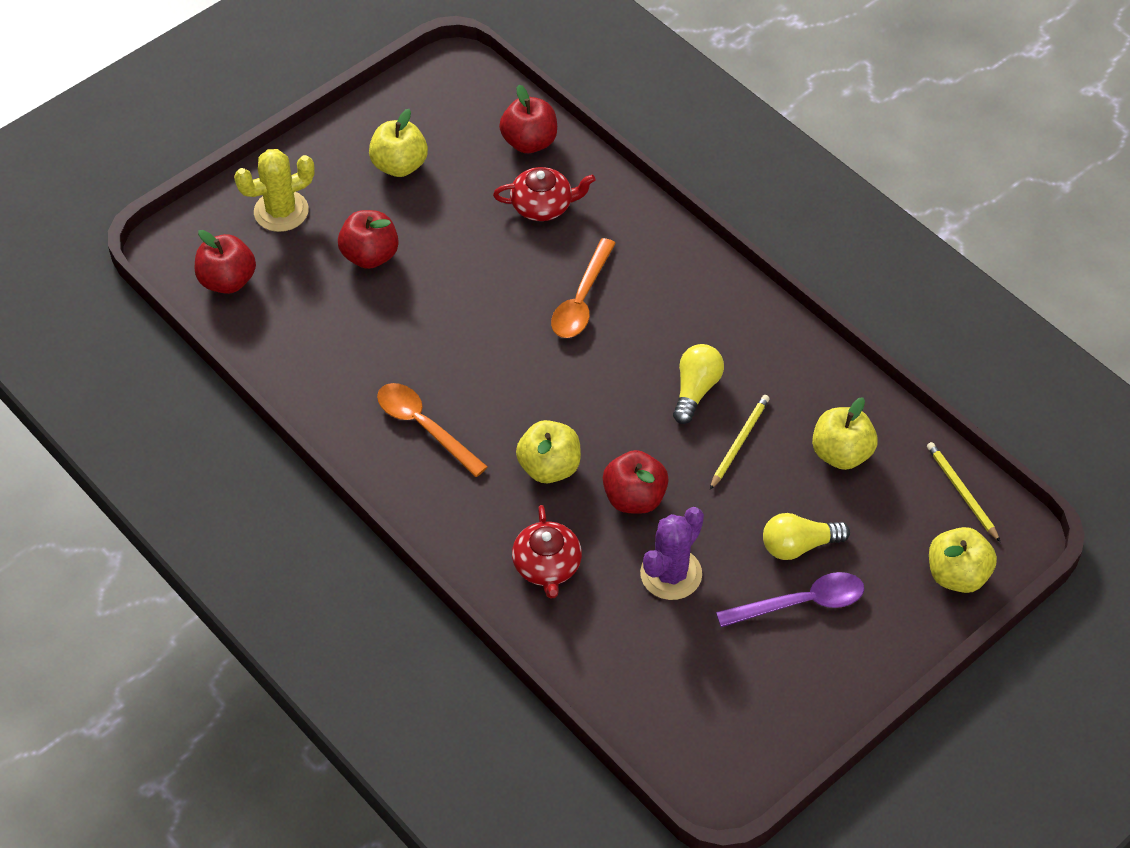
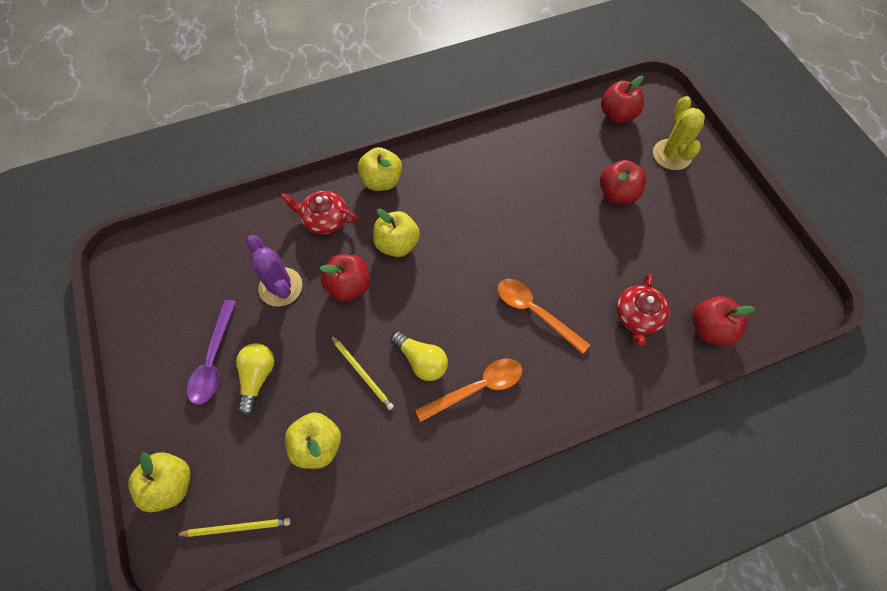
camera: 110 degrees right, 10 degrees up
yellow apple [369,109,428,177] -> yellow apple moved to [358,147,402,191]
orange spoon [377,383,488,477] -> orange spoon moved to [415,358,522,422]

